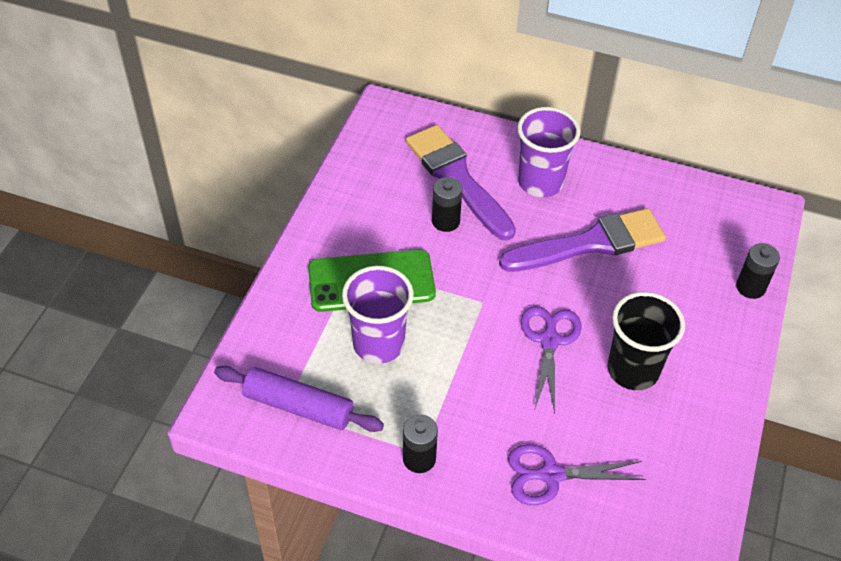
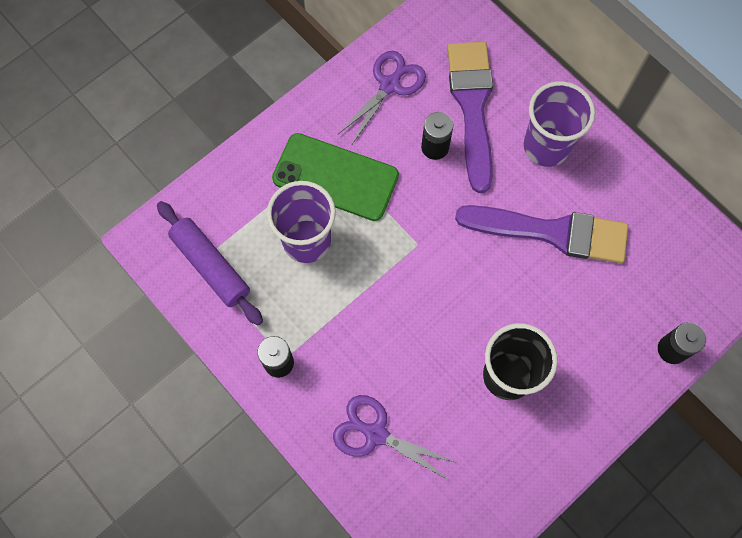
camera: 30 degrees right, 20 degrees up
purple scissors [521,306,582,413] -> purple scissors moved to [338,51,426,144]

